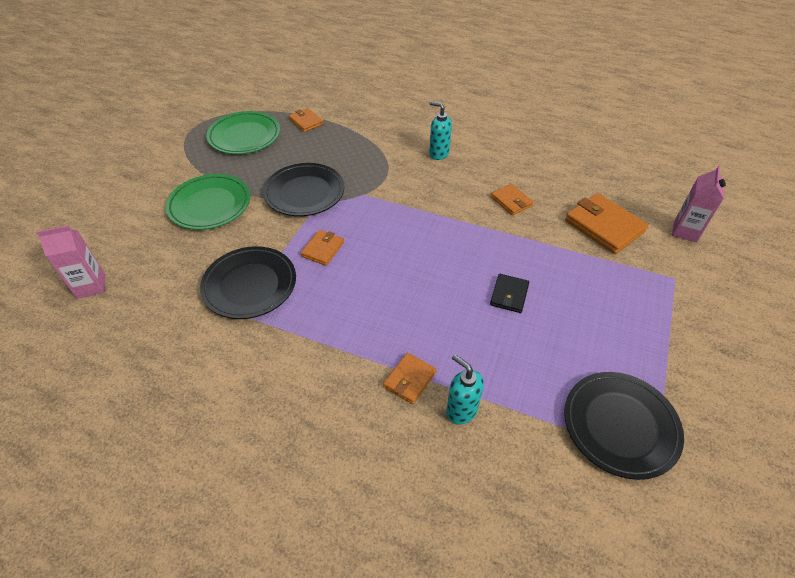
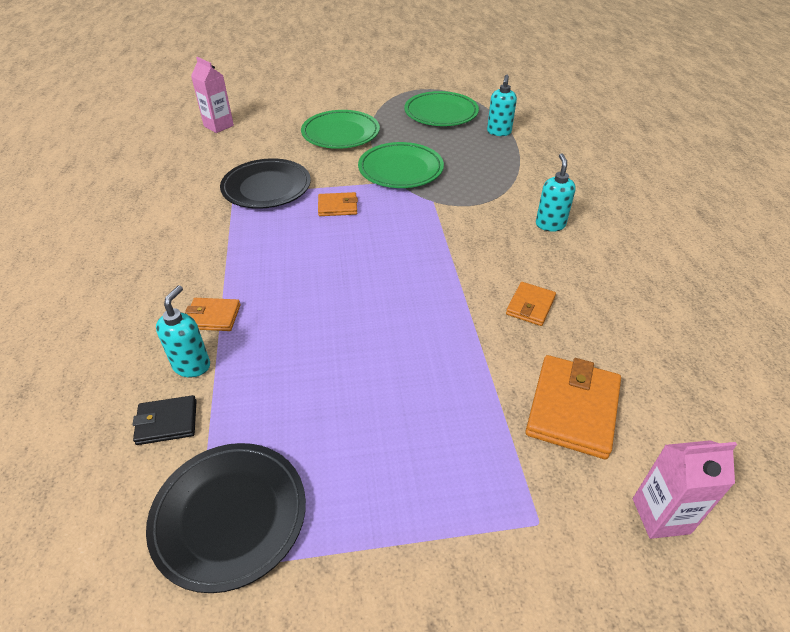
camera: 60 degrees right, 5 degrees down
black plate [263,163,345,216] -> green plate [358,142,444,188]
orange wallet [289,108,324,132] -> turquoise soap dispenser [487,75,517,136]
black wallet [490,274,529,313] -> black wallet moved to [133,395,197,445]

